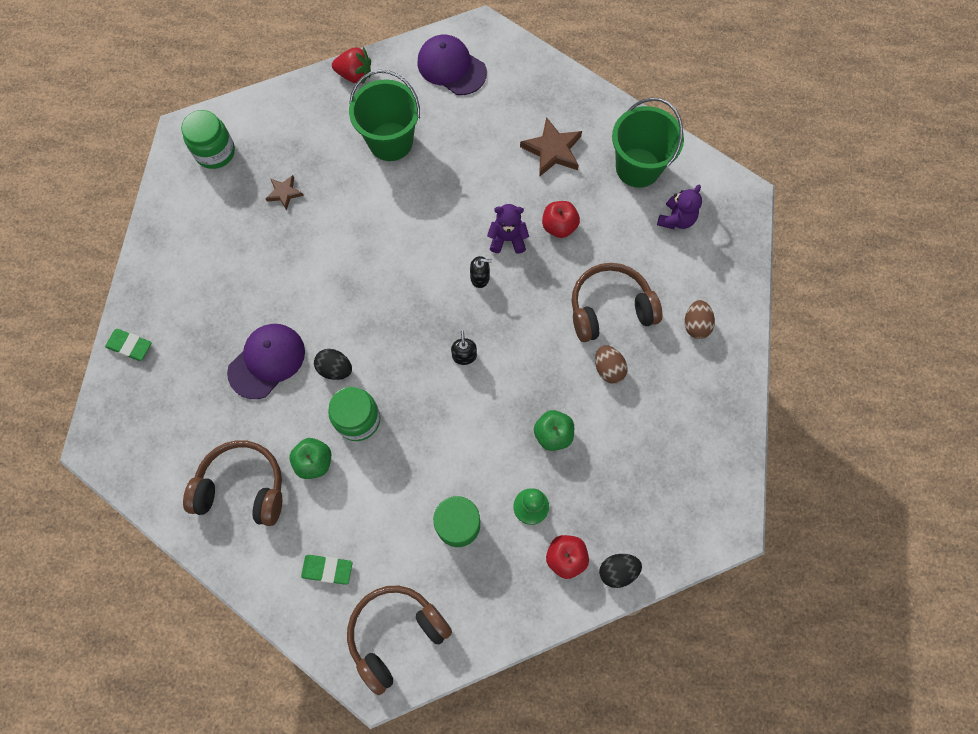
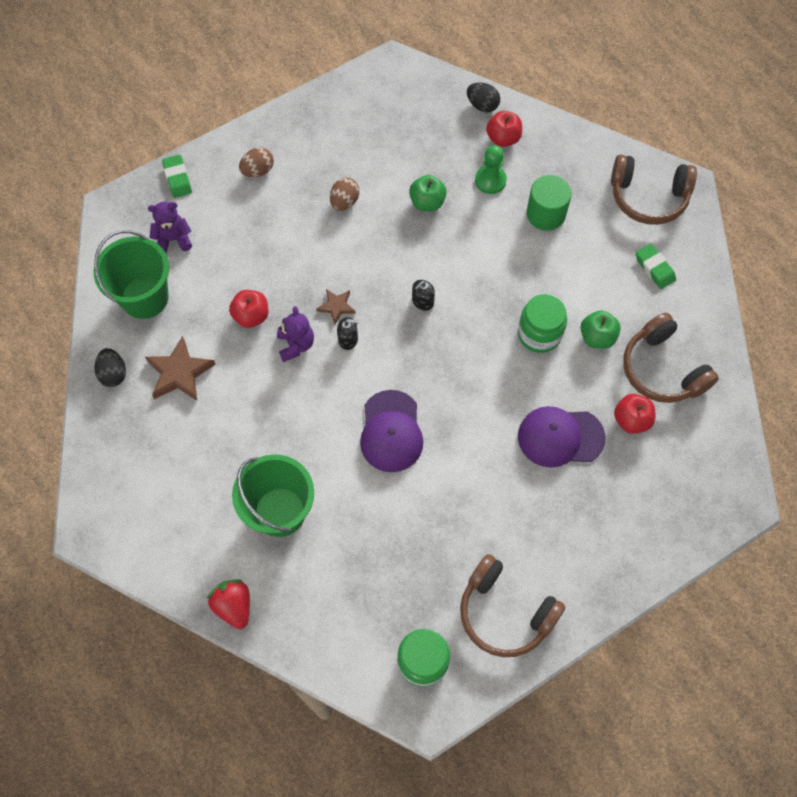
camera: 130 degrees left, 5 degrees down
green eraser [105,329,151,361] -> green eraser moved to [162,155,192,198]
brown star [265,175,304,210] -> brown star moved to [316,289,356,324]
black egg [314,349,352,380] -> black egg moved to [95,348,126,387]
purple cap [417,35,487,95] -> purple cap moved to [360,390,423,472]
black soap dispenser [470,256,492,288] -> black soap dispenser turned 135 degrees clockwise [337,317,359,350]
purple teddy bear [487,204,529,254] -> purple teddy bear turned 150 degrees counterclockwise [277,306,314,362]
brown headphones [572,263,662,342] -> brown headphones moved to [460,554,565,657]
none -> red apple [614,394,655,434]

